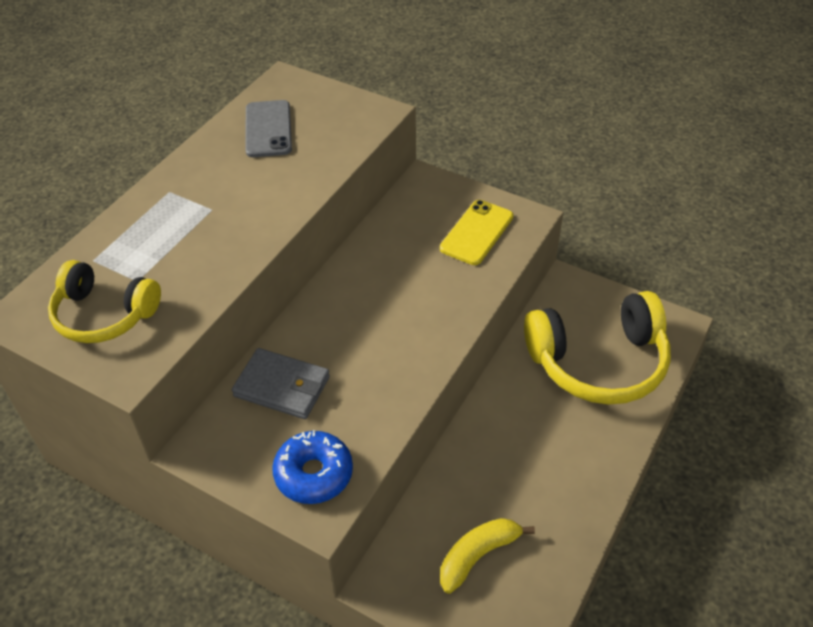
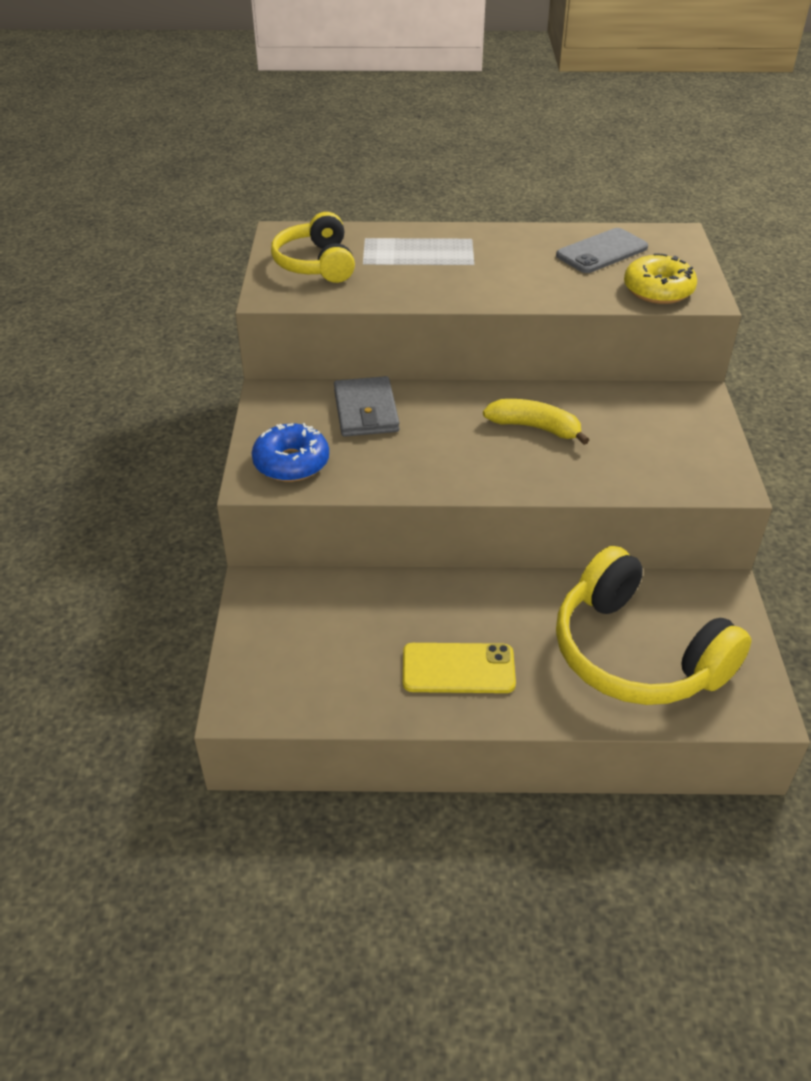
camera: 60 degrees right, 5 degrees down
yellow phone [440,200,513,265] -> yellow phone moved to [403,643,516,693]
yellow banana [440,518,535,594] -> yellow banana moved to [483,399,589,445]
none -> yellow donut [624,253,697,304]

